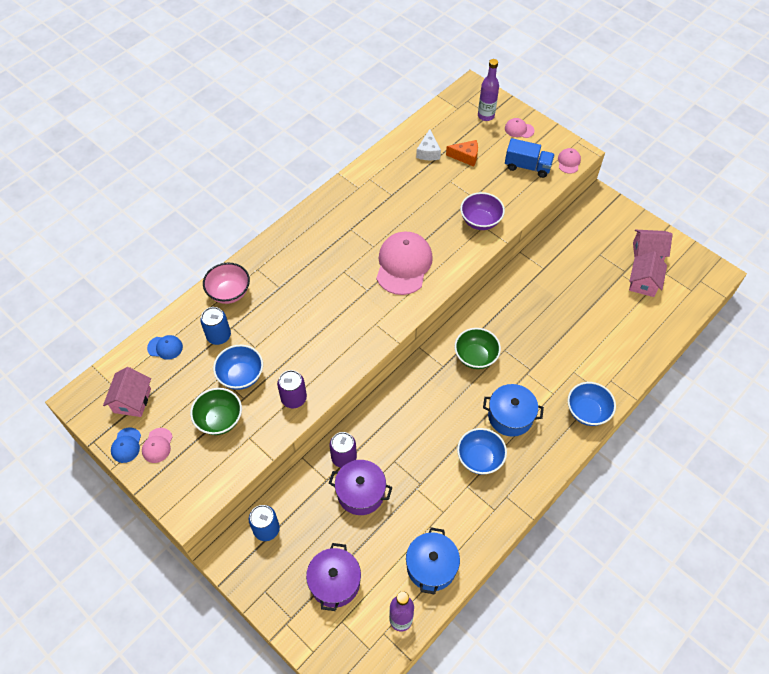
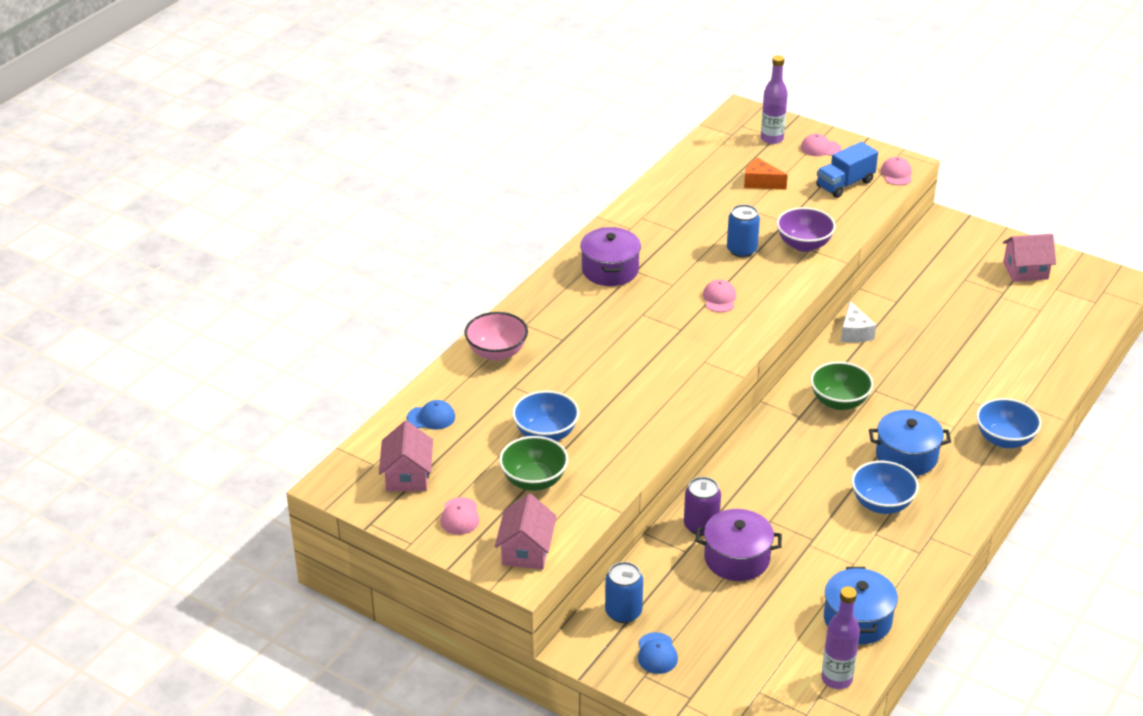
camera: 10 degrees left, 20 degrees down
blue cap [111,428,141,463] -> blue cap moved to [638,632,678,674]
blue can [200,307,231,345] -> blue can moved to [727,204,760,257]
purple can [277,370,307,408] -> none
purple pot [306,543,361,611] -> purple pot moved to [580,227,641,286]
pink cap [376,231,433,295] -> pink cap [703,280,736,312], size x0.46
white cheese [416,129,441,160] -> white cheese moved to [841,301,876,343]
orange cheese [446,140,478,167] -> orange cheese turned 150 degrees counterclockwise [744,157,788,189]
blue truck [505,138,555,178] -> blue truck turned 135 degrees clockwise [816,142,878,198]
pink house [629,251,667,297] -> pink house moved to [495,494,557,570]

